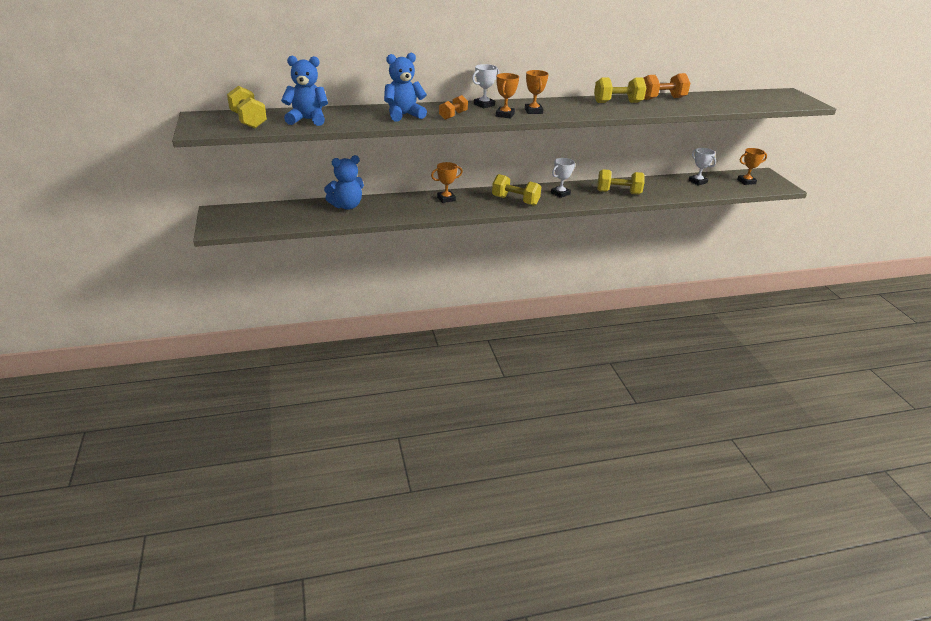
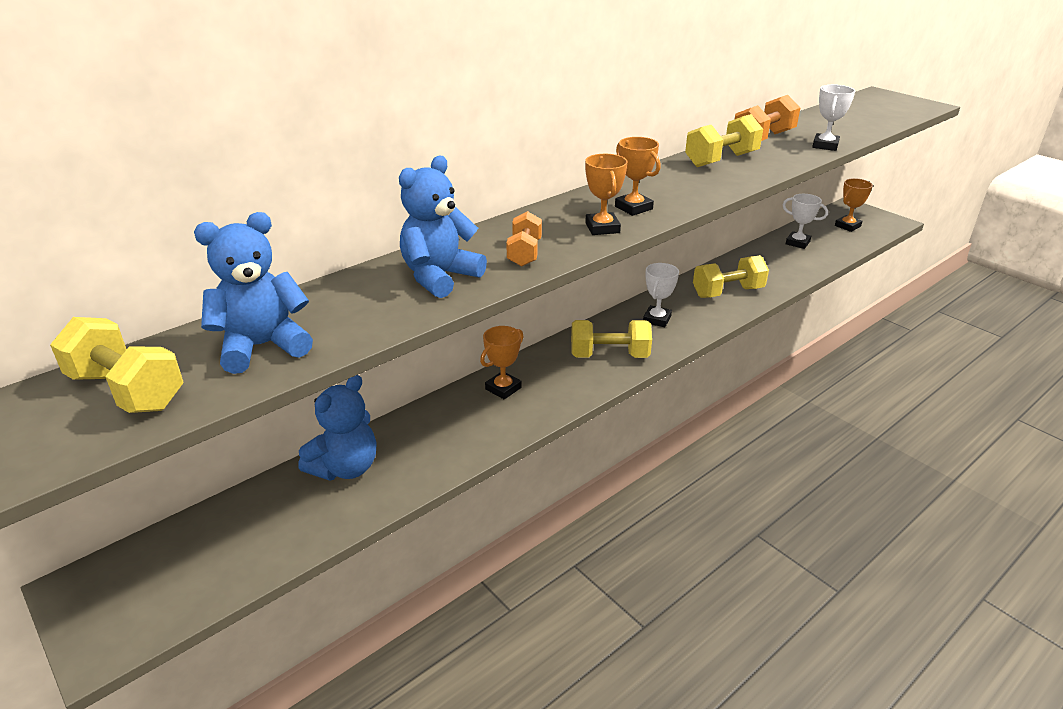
camera: 25 degrees left, 0 degrees up
white trophy [472,64,499,108] -> white trophy moved to [812,85,855,151]

